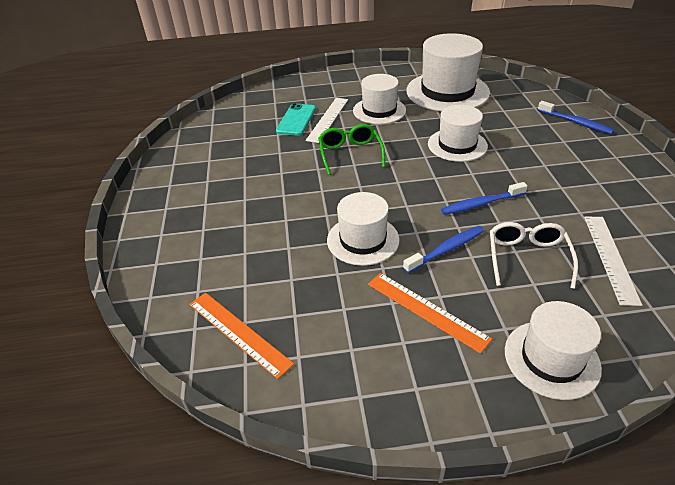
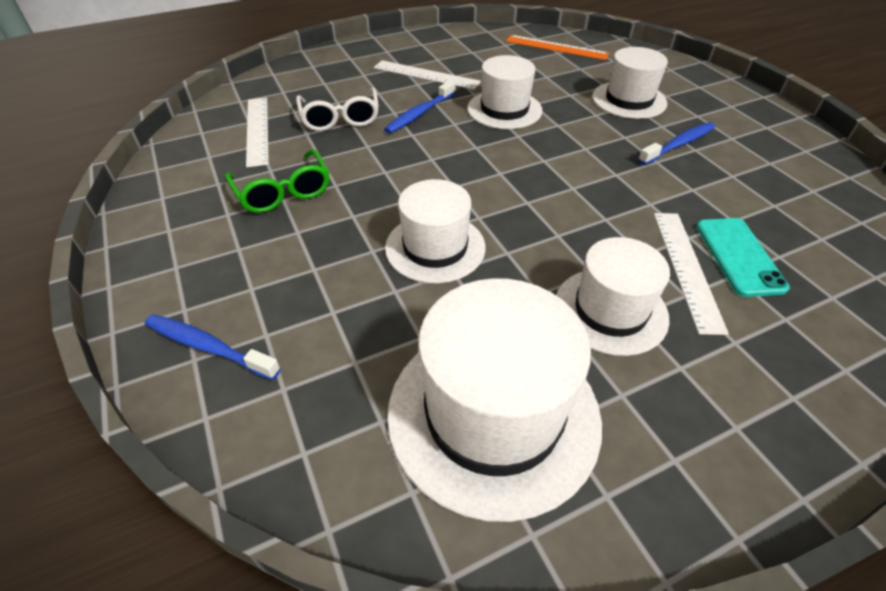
camera: 160 degrees right, 5 degrees up
green glasses [318,124,385,175] -> green glasses moved to [225,149,330,213]
orange ruler [368,273,492,354] -> white ruler [374,60,481,90]
blue toothbrush [441,182,528,215] -> blue toothbrush moved to [638,122,715,165]
white hat [505,301,602,400] -> white hat moved to [592,47,668,119]

